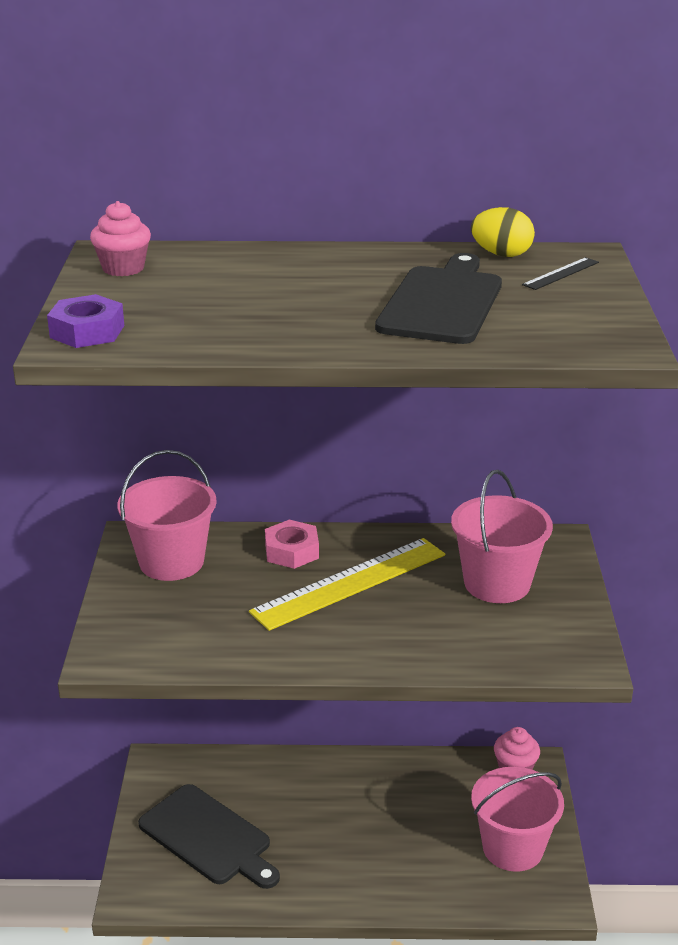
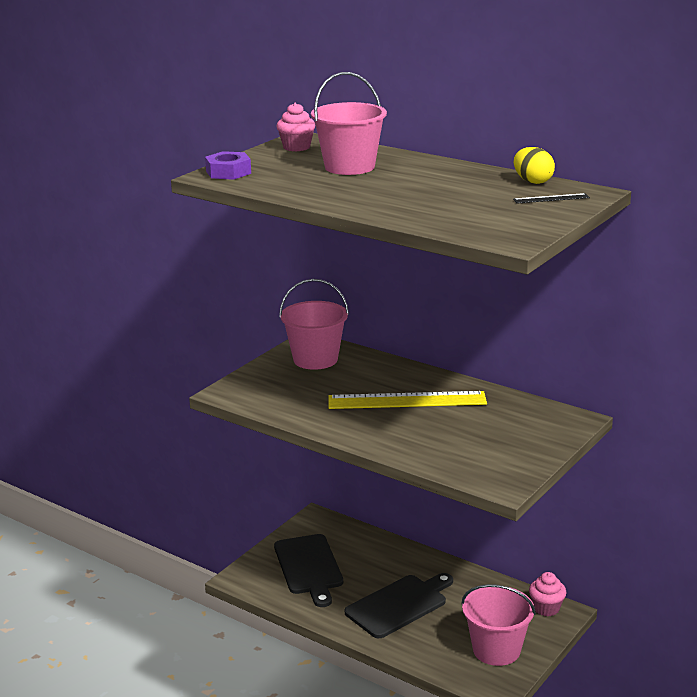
camera: 35 degrees right, 5 degrees down
pink nut [265,520,319,569] -> none
black cutting board [375,253,502,344] -> black cutting board moved to [345,573,453,638]
pink bucket [451,470,553,603] -> pink bucket moved to [311,72,387,175]

